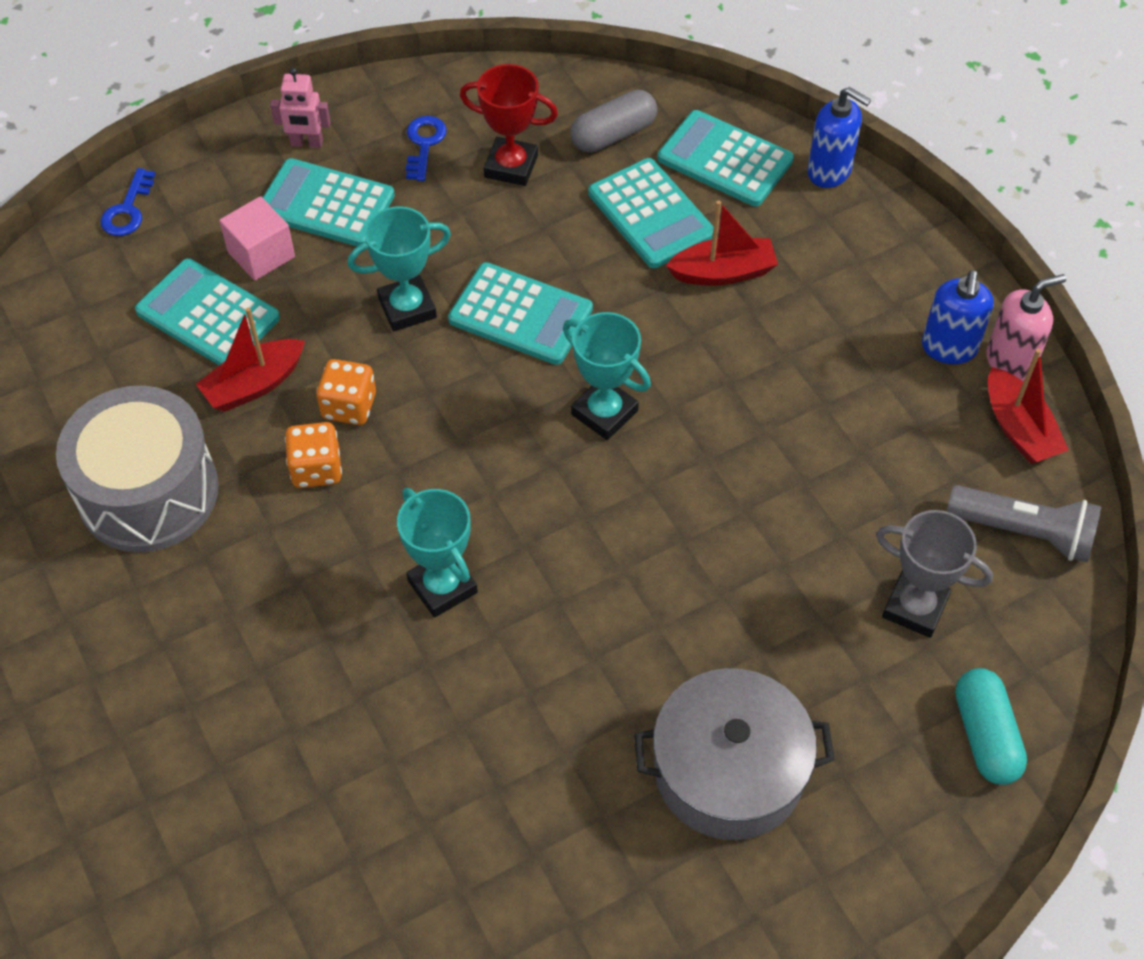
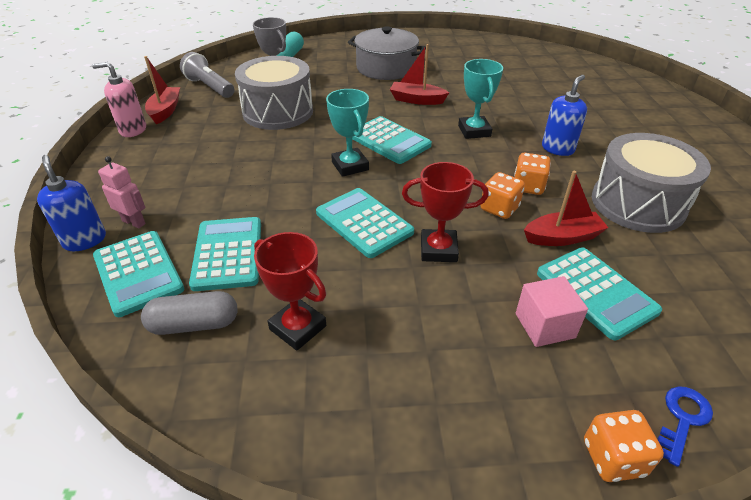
camera: 155 degrees left, 15 degrees down
turquoise calculator [262,158,395,247] -> turquoise calculator moved to [352,116,432,164]
pink robot [270,68,331,148] -> pink robot moved to [98,156,146,229]
turquoise trophy [348,206,451,331] -> red trophy [402,162,489,262]
blue key [406,116,447,181] -> none
red boat [666,200,778,286] -> red boat moved to [390,44,449,105]
blue soap dispenser [922,270,994,364] -> blue soap dispenser moved to [542,75,587,156]
none -> grey drum [235,56,313,130]
none -> orange dice [584,410,664,482]

